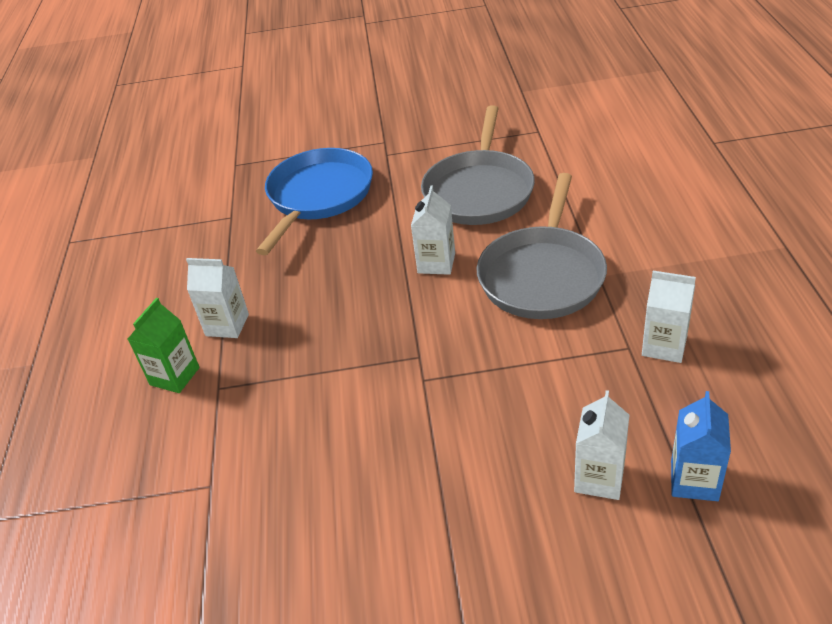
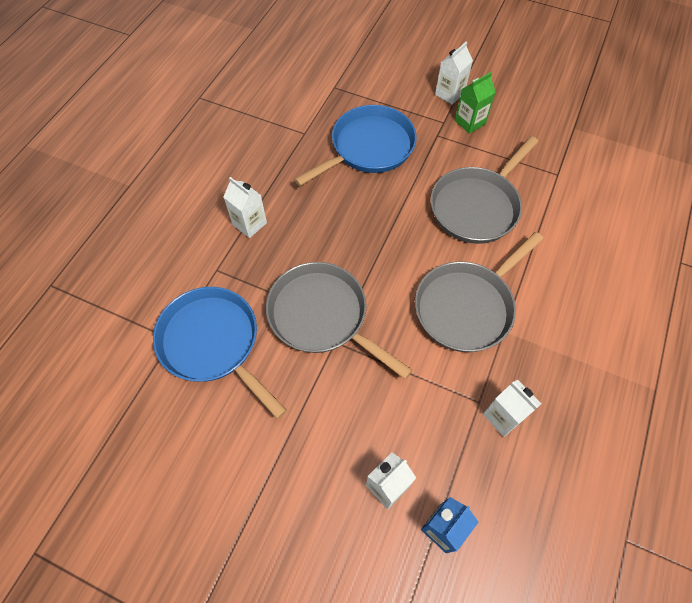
camera: 25 degrees right, 20 degrees up
green carton [128,298,200,393] -> green carton moved to [455,72,496,134]
white carton [411,185,455,275] -> white carton moved to [435,42,473,105]
none -> blue pan [153,287,287,419]
none -> grey pan [266,262,412,379]

